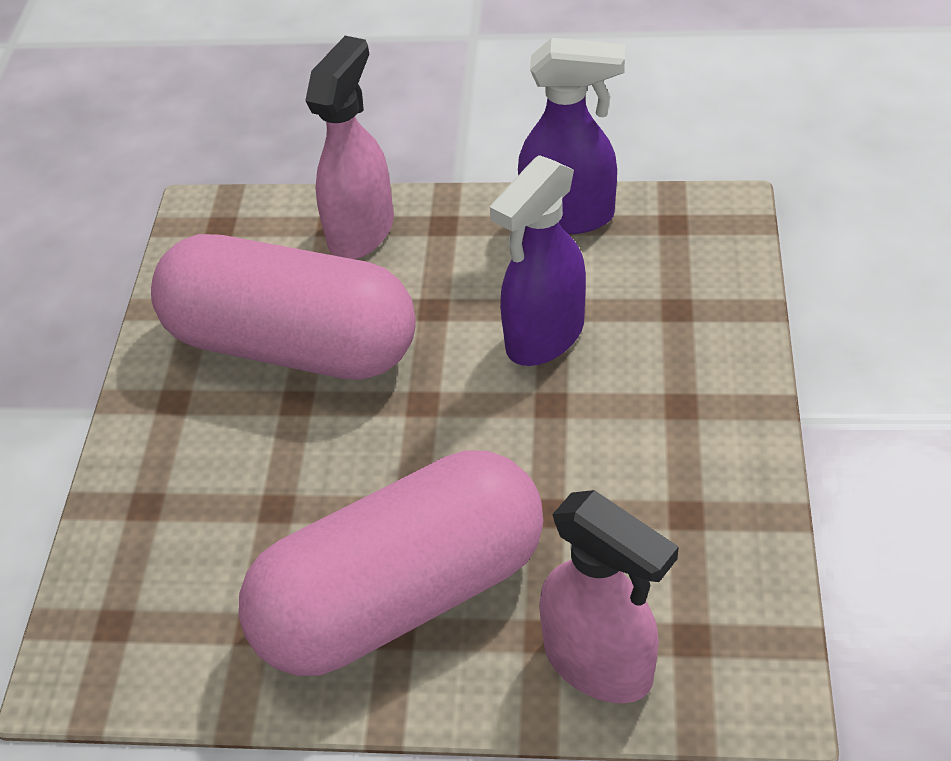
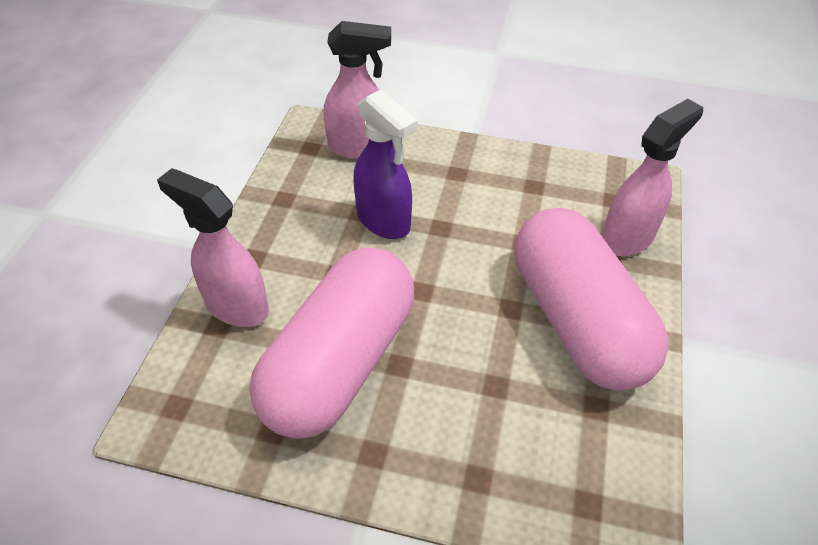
camera: 85 degrees left, 0 degrees up
purple spray bottle [518,38,625,234] -> none
none -> pink spray bottle [324,21,391,159]

